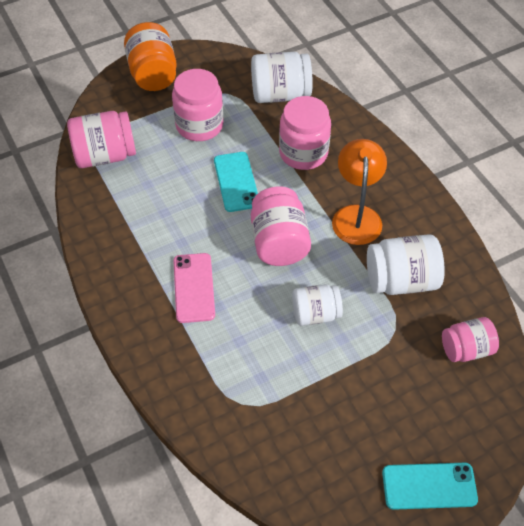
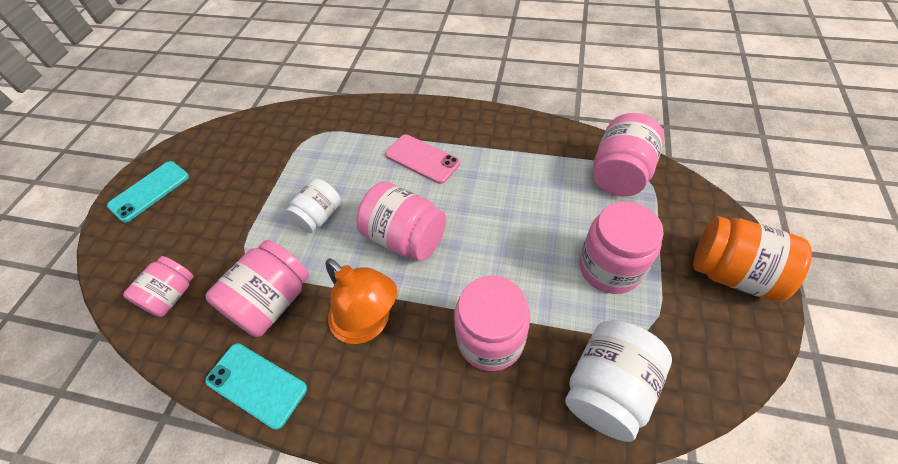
camera: 135 degrees right, 0 degrees up
turquoise phone [214,152,258,212] -> turquoise phone moved to [205,343,307,430]
white jar [367,234,445,295] -> pink jar [206,240,309,337]

